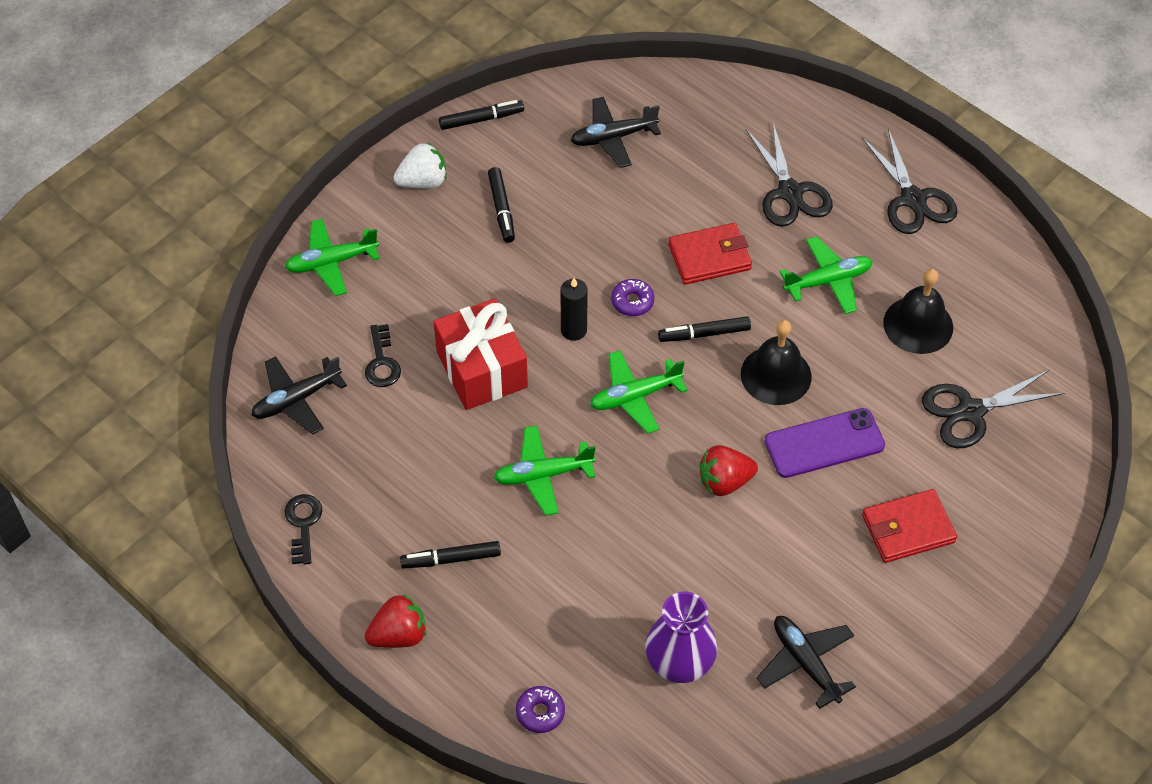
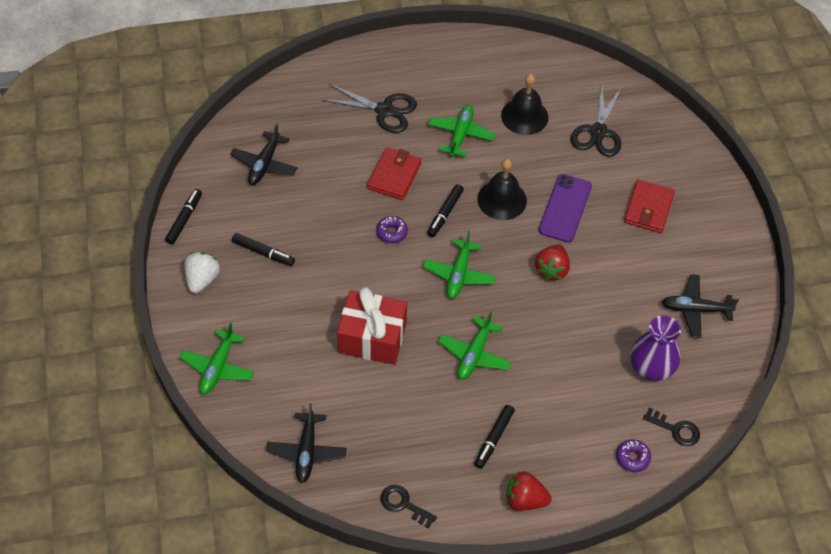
camera: 55 degrees left, 0 degrees up
black key [365,324,401,387] -> black key moved to [643,408,700,446]
red strawberry [365,594,426,648] -> red strawberry turned 90 degrees counterclockwise [506,471,551,511]
black candle [561,278,588,341] -> none
black scissors [862,129,958,234] -> none

